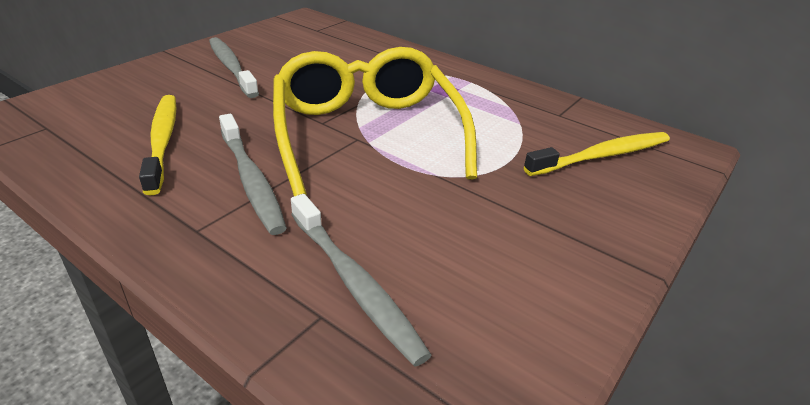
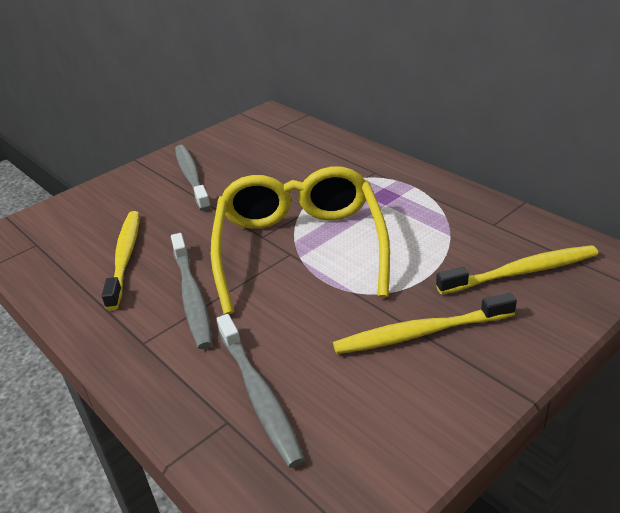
camera: 15 degrees right, 0 degrees up
none -> yellow toothbrush [333,293,517,354]

